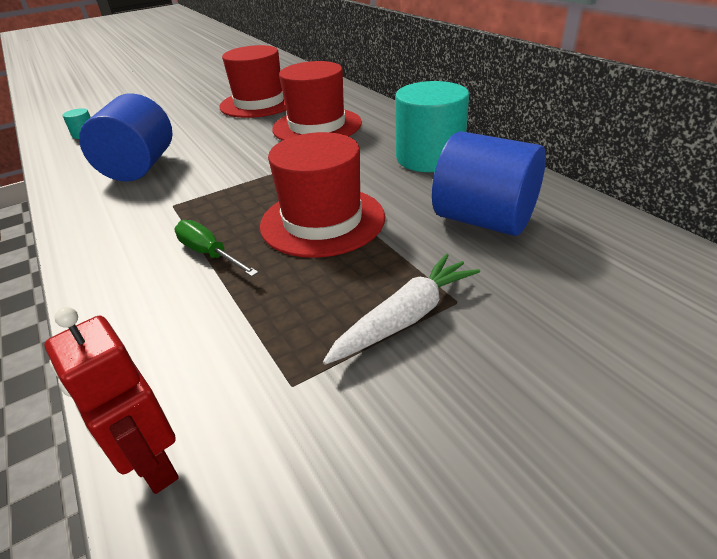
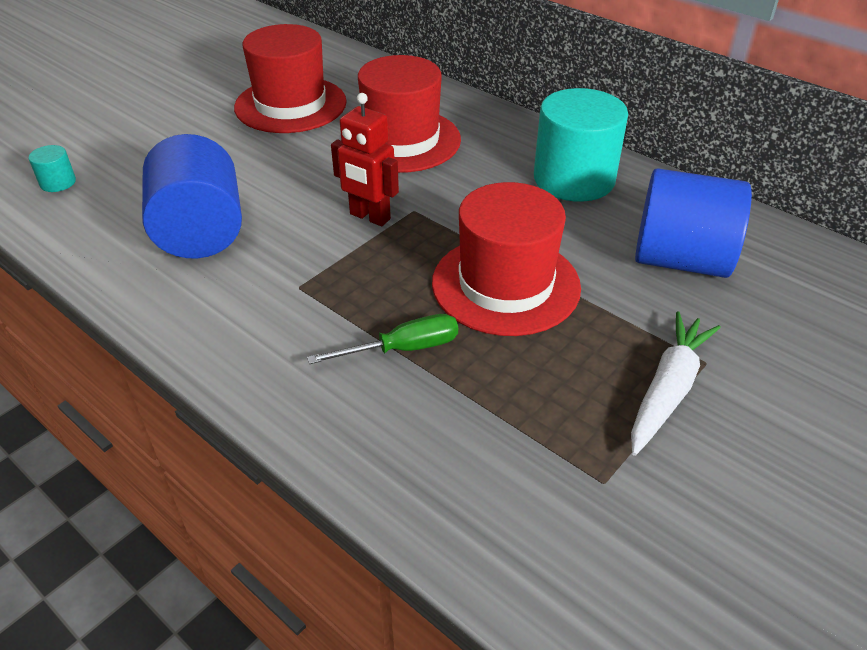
camera: 20 degrees left, 5 degrees up
red robot [45,307,179,494] -> red robot moved to [331,93,399,226]
green screwdriver [174,220,259,277] -> green screwdriver turned 135 degrees clockwise [307,314,458,364]

